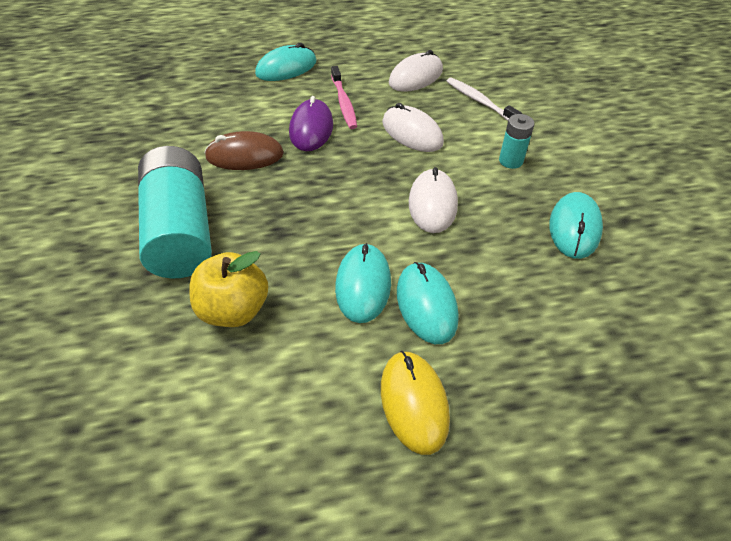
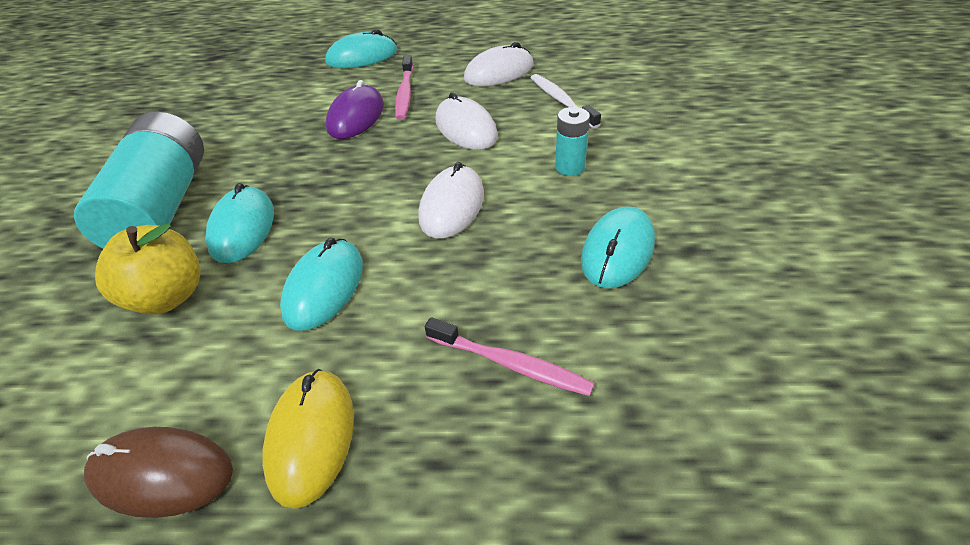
camera: 15 degrees right, 5 degrees down
brown mouse [204,131,284,170] -> brown mouse moved to [84,427,233,518]
turquoise mouse [397,262,459,344] -> turquoise mouse moved to [205,183,274,264]
none -> pink toothbrush [425,318,595,396]

